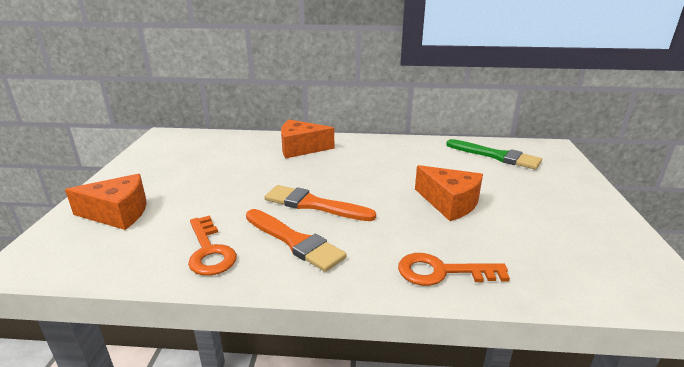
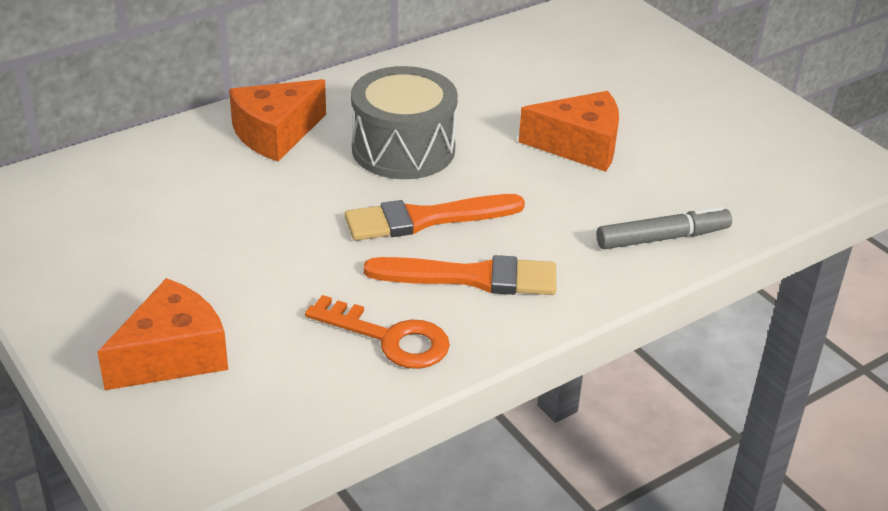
camera: 40 degrees left, 10 degrees up
orange key [398,253,510,286] -> grey marker [596,206,732,249]
green brush [446,139,542,169] -> none
none -> grey drum [351,66,458,179]

